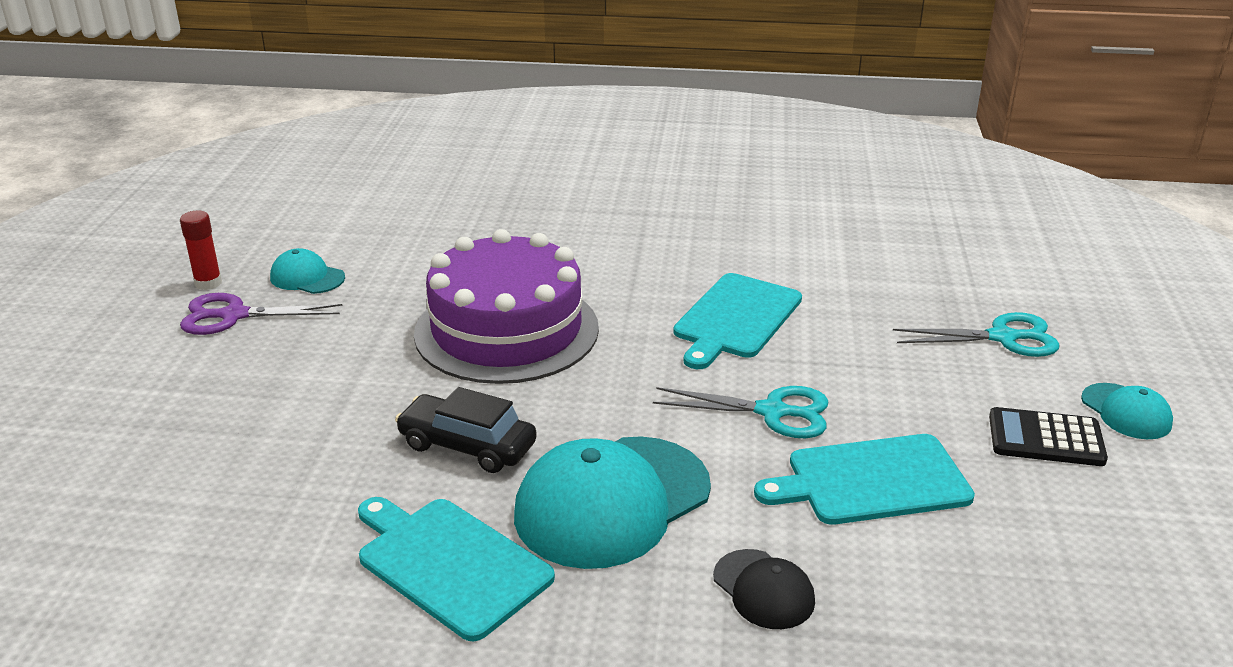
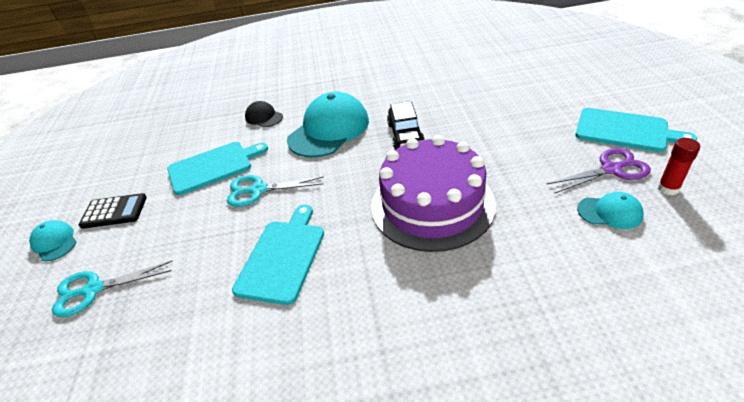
camera: 170 degrees right, 10 degrees up
turquoise cutting board [358,497,555,641] -> turquoise cutting board moved to [575,108,697,152]
black car [395,387,537,473] -> black car turned 75 degrees clockwise [387,101,425,150]

